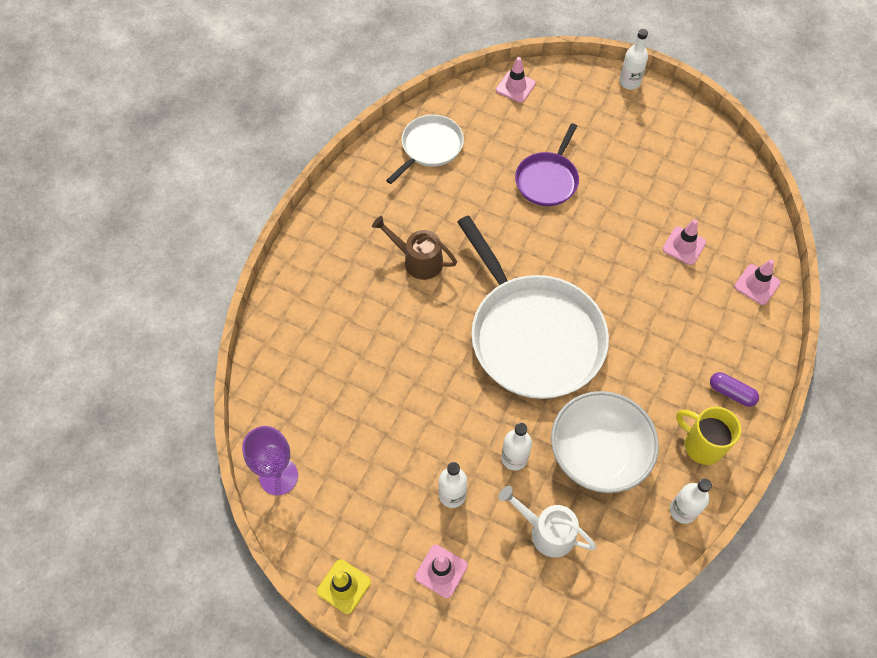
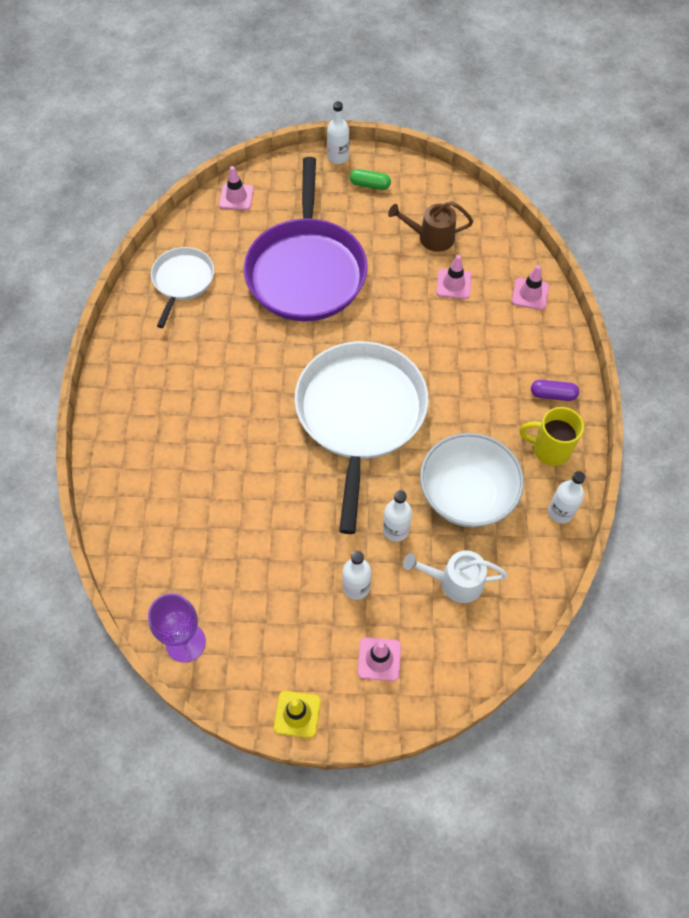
camera: 25 degrees left, 0 degrees up
brown watering can [372,216,457,280] -> brown watering can moved to [388,201,473,252]
white pan [458,215,609,399] -> white pan turned 120 degrees counterclockwise [294,341,429,534]
purple pan [515,123,579,206] -> purple pan [244,157,368,321], size x1.94
none -> green capsule [350,169,391,190]

